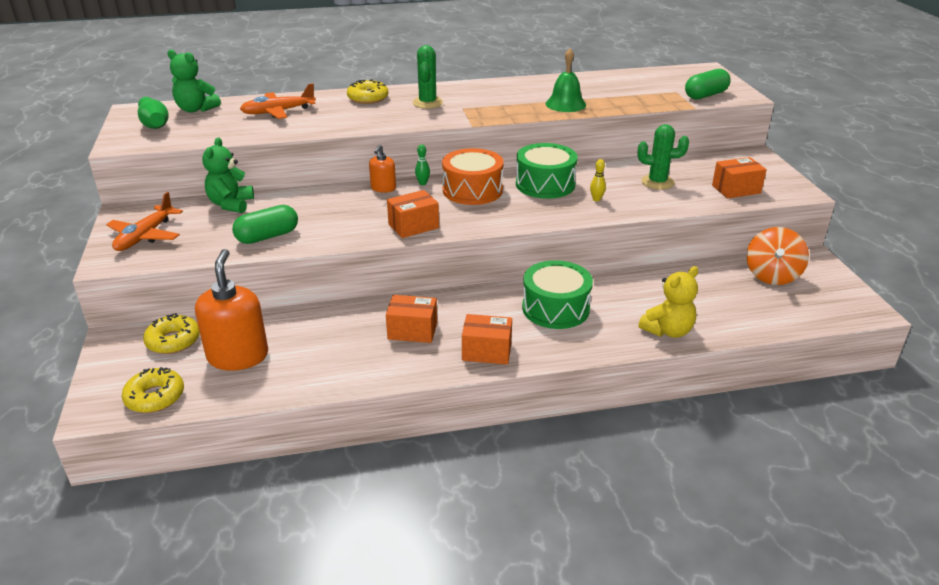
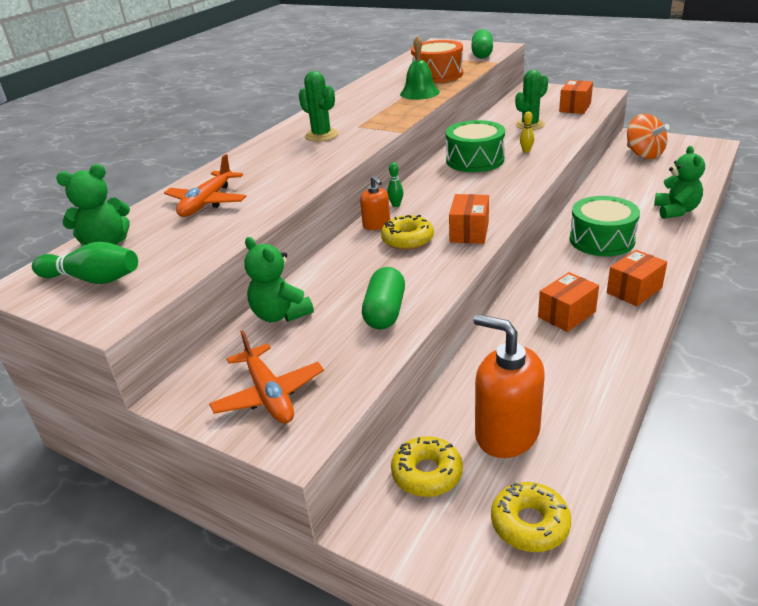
camera: 45 degrees left, 0 degrees up
yellow donut [347,79,388,104] -> yellow donut moved to [381,215,434,250]
orange drum [442,148,504,205] -> orange drum moved to [411,40,463,83]
yellow teddy bear [638,266,698,338] -> green teddy bear [654,146,705,219]

